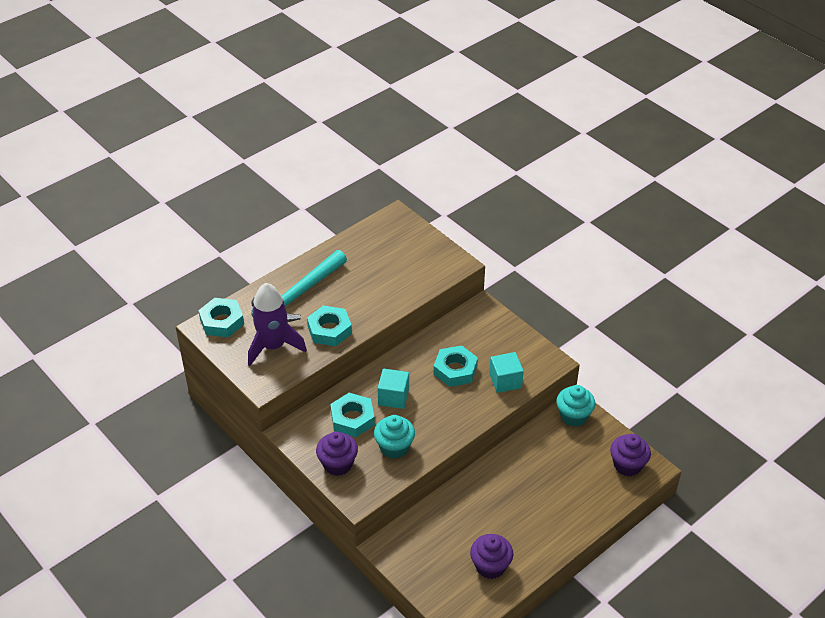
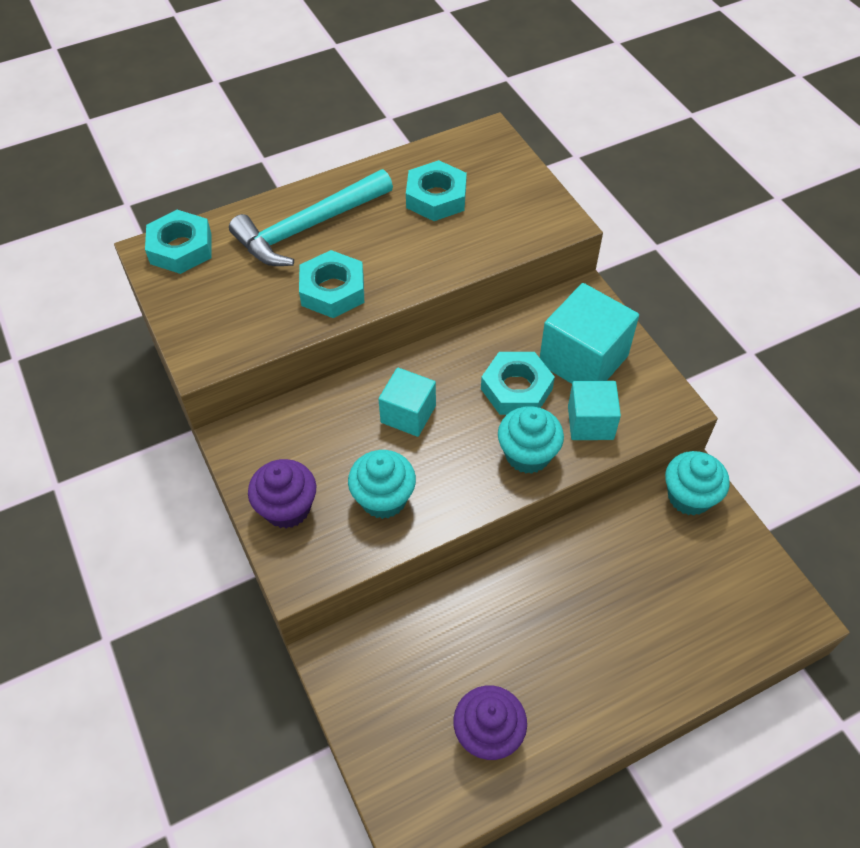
camera: 15 degrees right, 10 degrees up
purple rocket [248,283,307,366] -> none
turquoise nut [330,393,375,437] -> turquoise nut moved to [406,160,467,221]
purple cupcake [610,434,651,476] -> none
none -> turquoise cupcake [498,406,564,474]
none -> turquoise cube [540,283,639,384]

